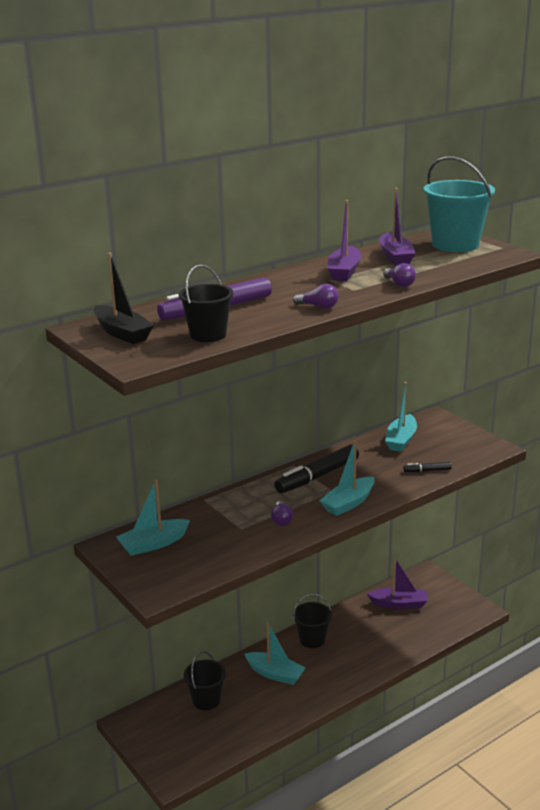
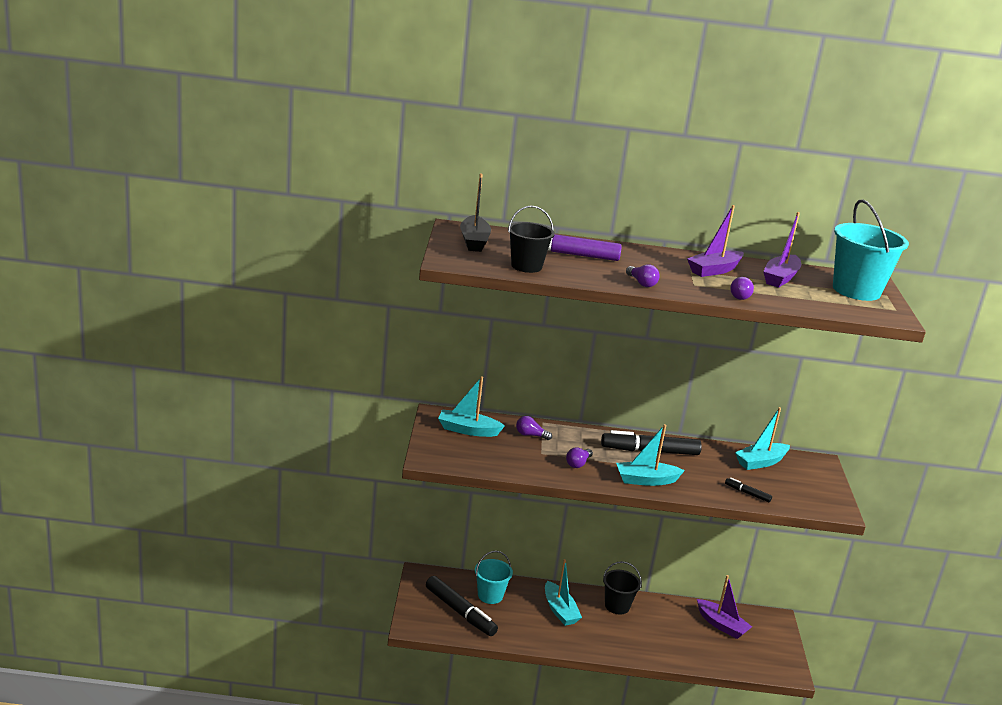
camera: 35 degrees right, 0 degrees up
black bucket [184,651,226,710] -> turquoise bucket [475,551,513,604]
none -> black marker [426,576,498,636]
none -> purple light bulb [516,416,552,440]

